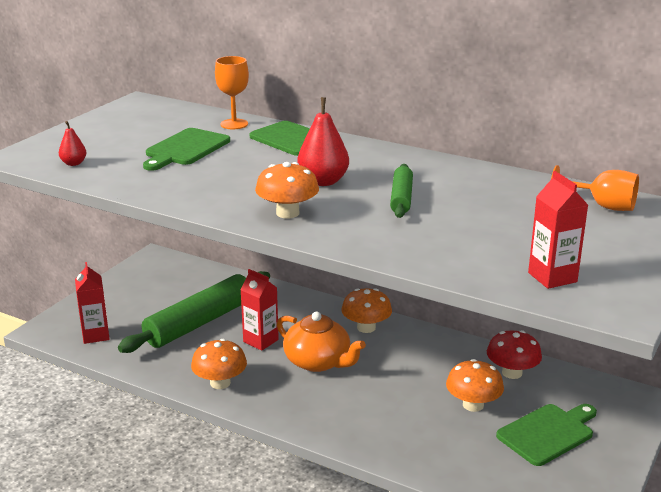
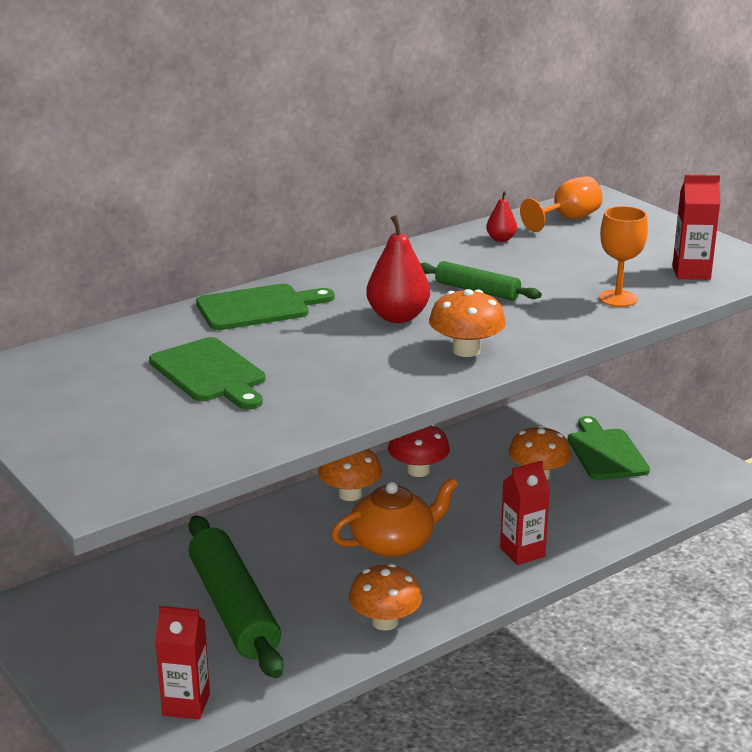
camera: 65 degrees left, 0 degrees up
red pear [59,121,86,166] -> red pear moved to [486,191,517,242]
orange goblet [215,56,249,129] -> orange goblet moved to [599,206,648,307]
red carton [240,269,279,351] -> red carton moved to [500,461,550,565]
red mushroom [487,330,542,379] -> red mushroom moved to [388,425,450,477]

